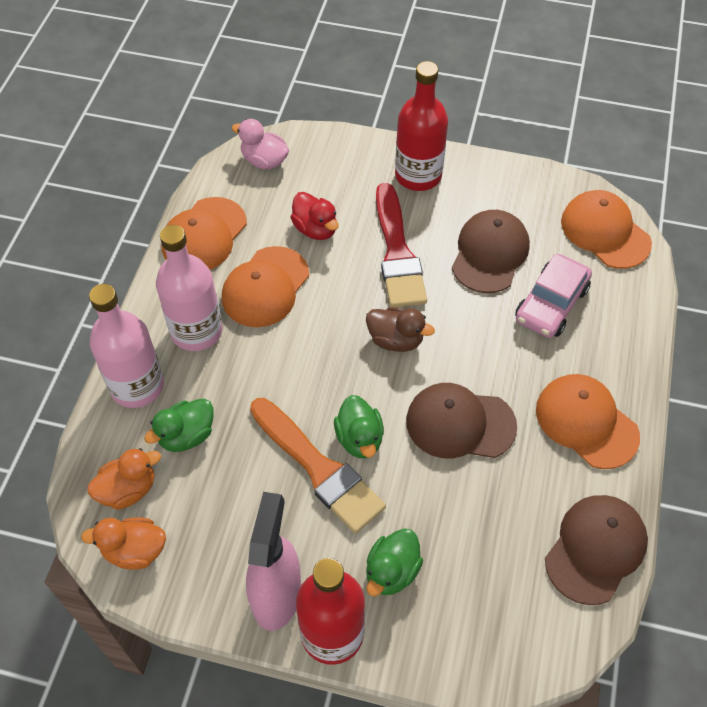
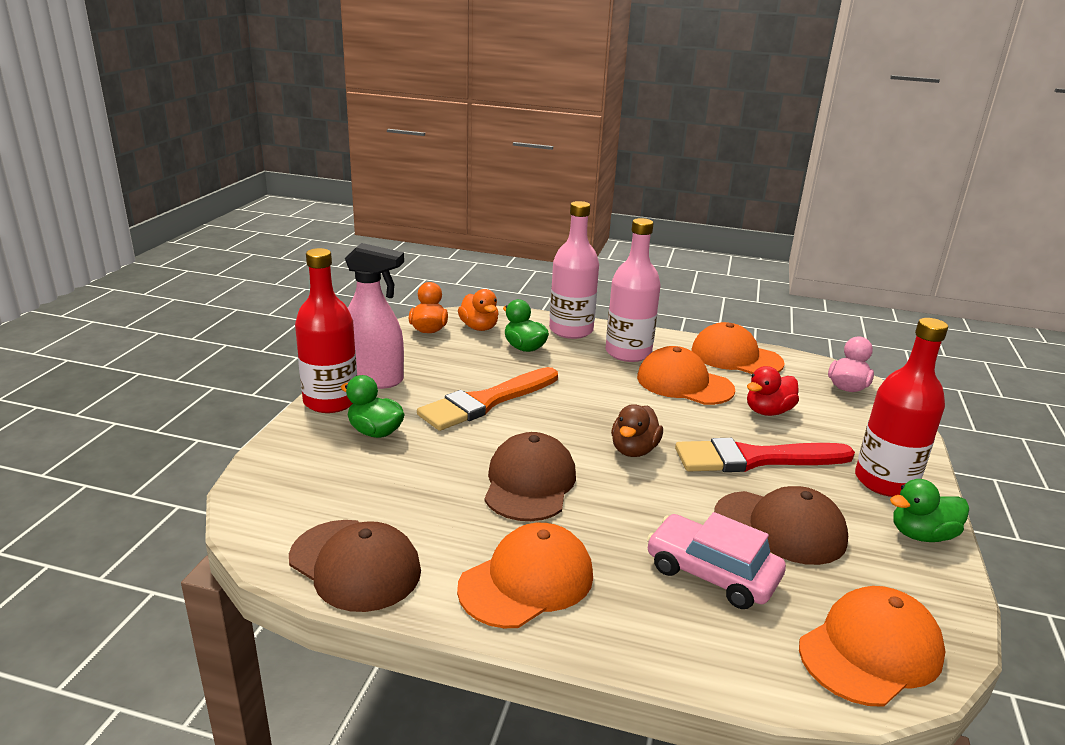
camera: 90 degrees right, 30 degrees down
green duck [334,395,384,458] -> green duck moved to [890,479,969,542]

